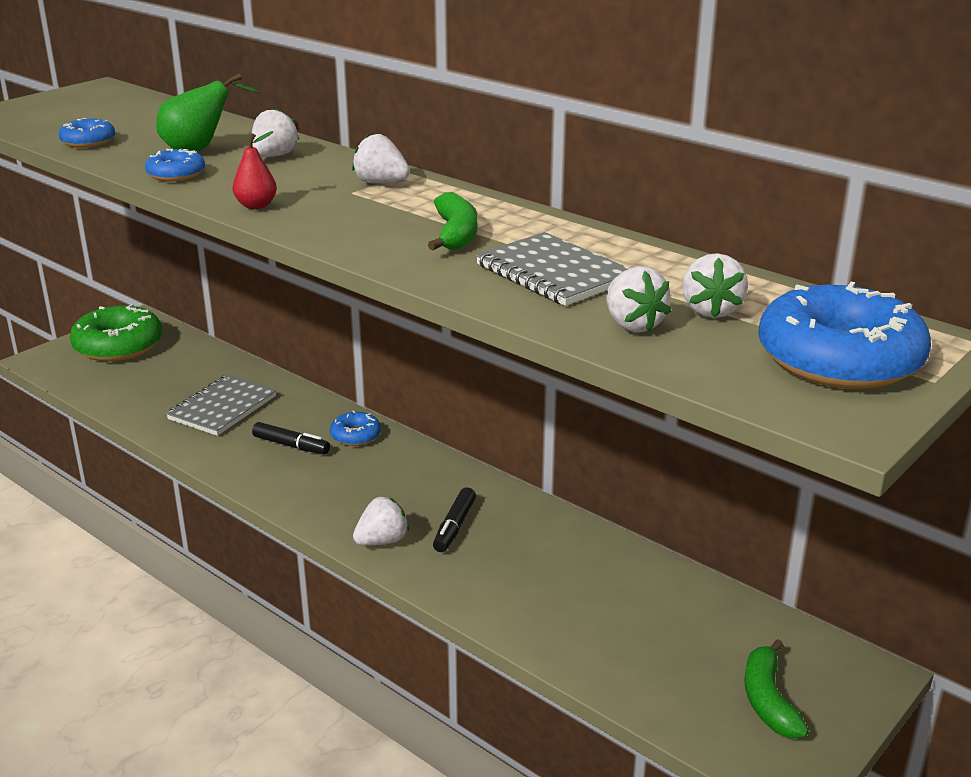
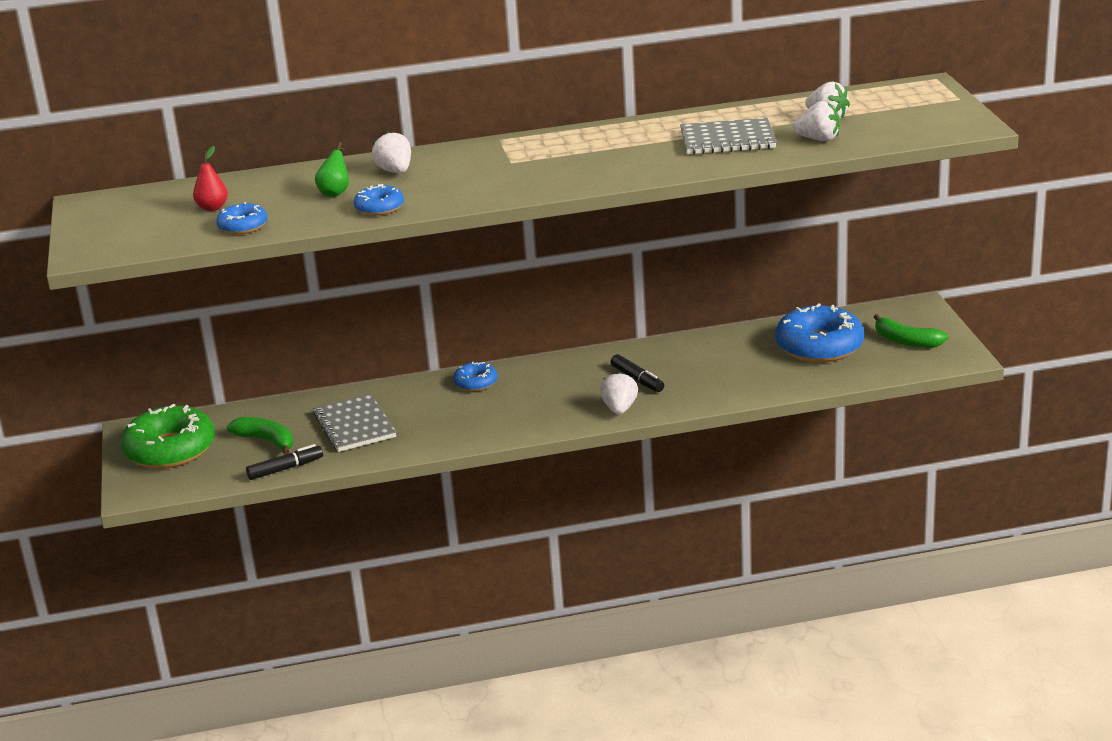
camera: 50 degrees left, 0 degrees up
green pear [156,73,259,152] -> green pear [315,142,349,197], size x0.66
red pear [232,131,277,209] -> red pear moved to [193,146,228,211]
black marker [252,422,330,454] -> black marker moved to [246,444,323,480]
white strawberry [352,134,410,183] -> none
green banana [428,192,478,250] -> green banana moved to [227,417,293,455]
blue donut [758,282,931,389] -> blue donut moved to [775,303,864,363]

